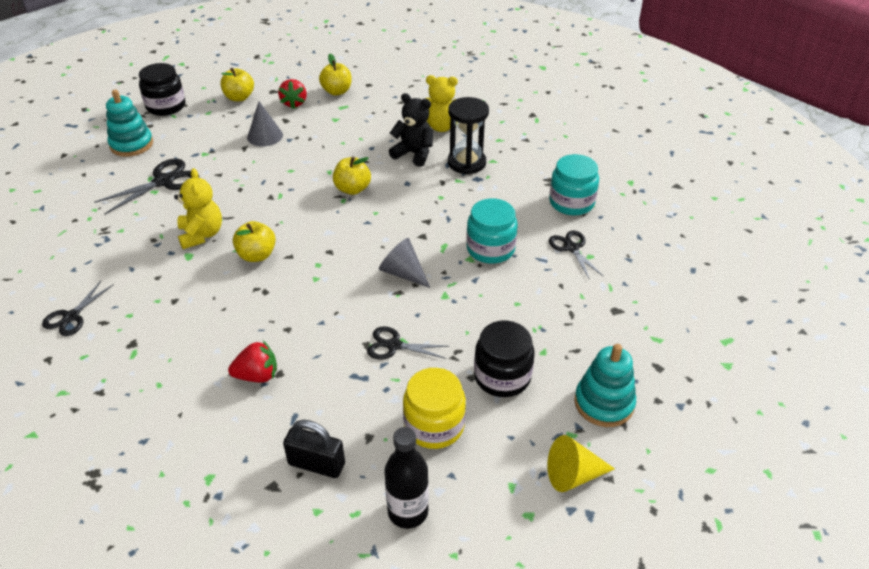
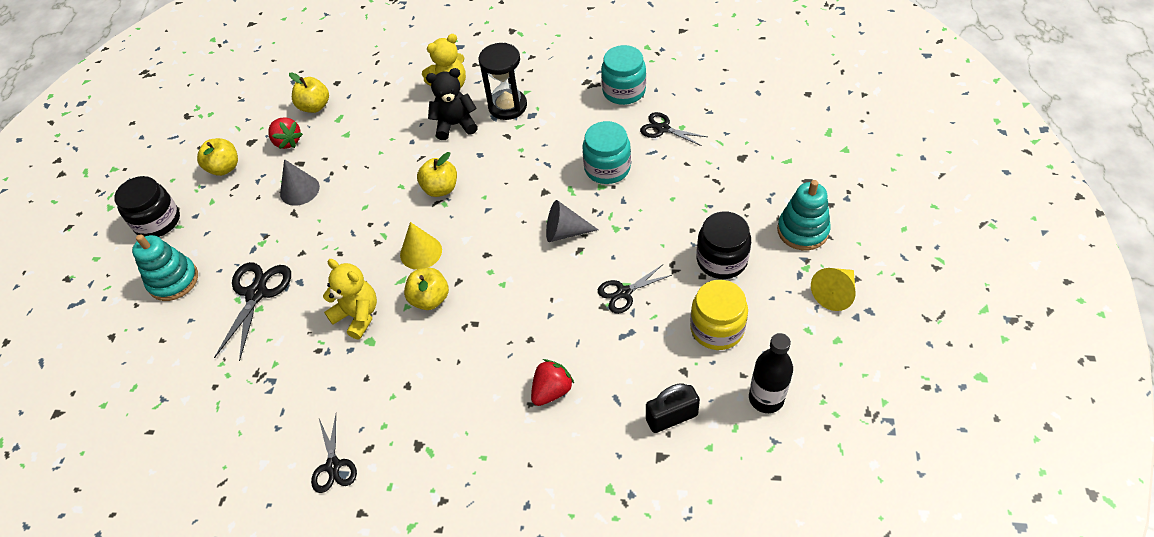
camera: 35 degrees left, 10 degrees up
none -> yellow cone [400,222,442,270]

